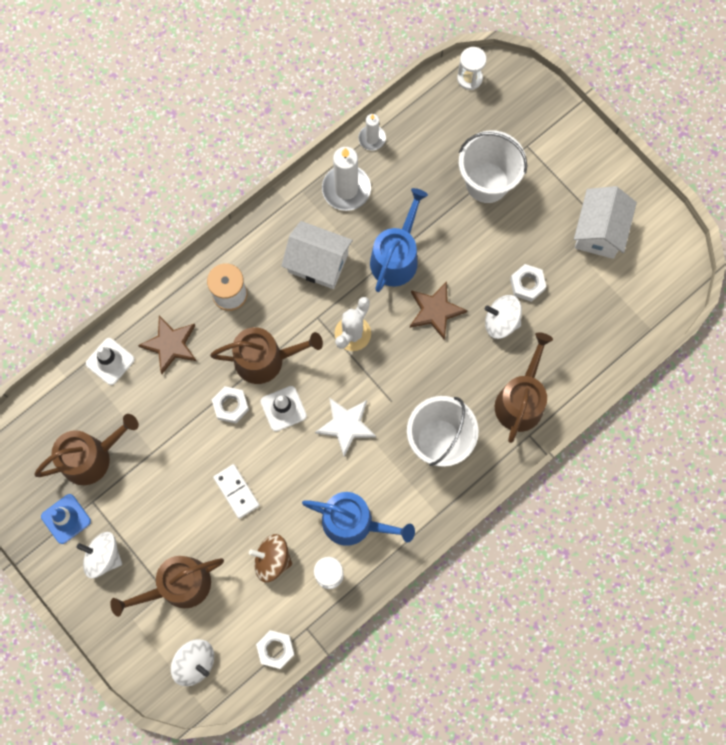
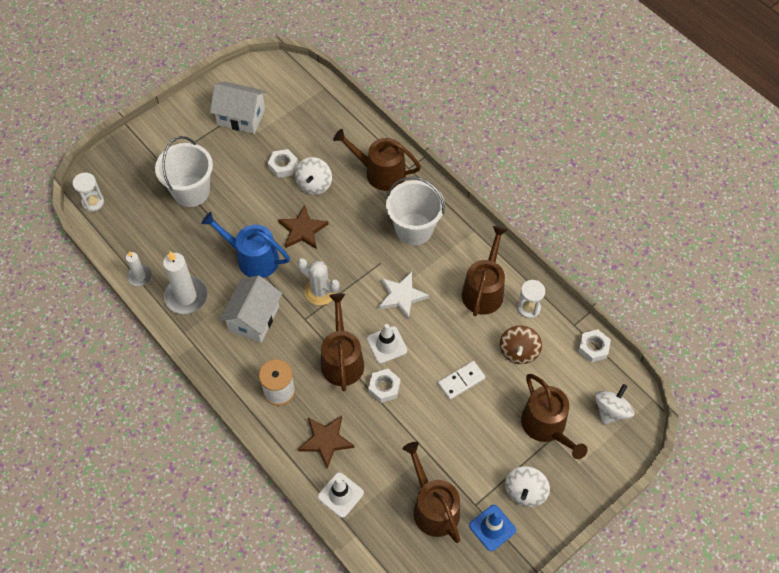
camera: 90 degrees left, 15 degrees down
blue watering can [302,492,415,546] -> brown watering can [462,226,507,316]

